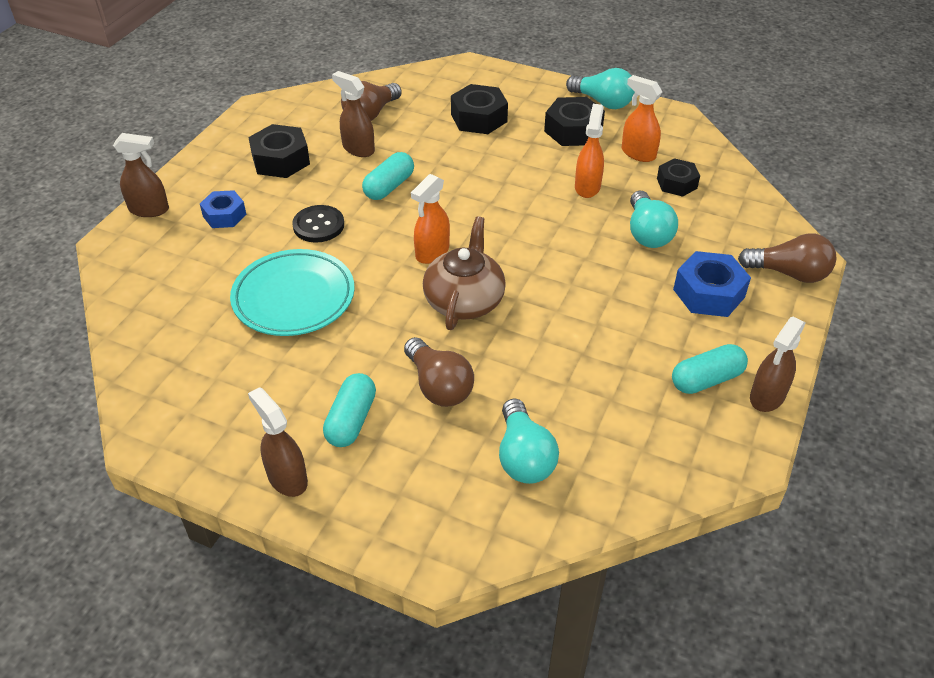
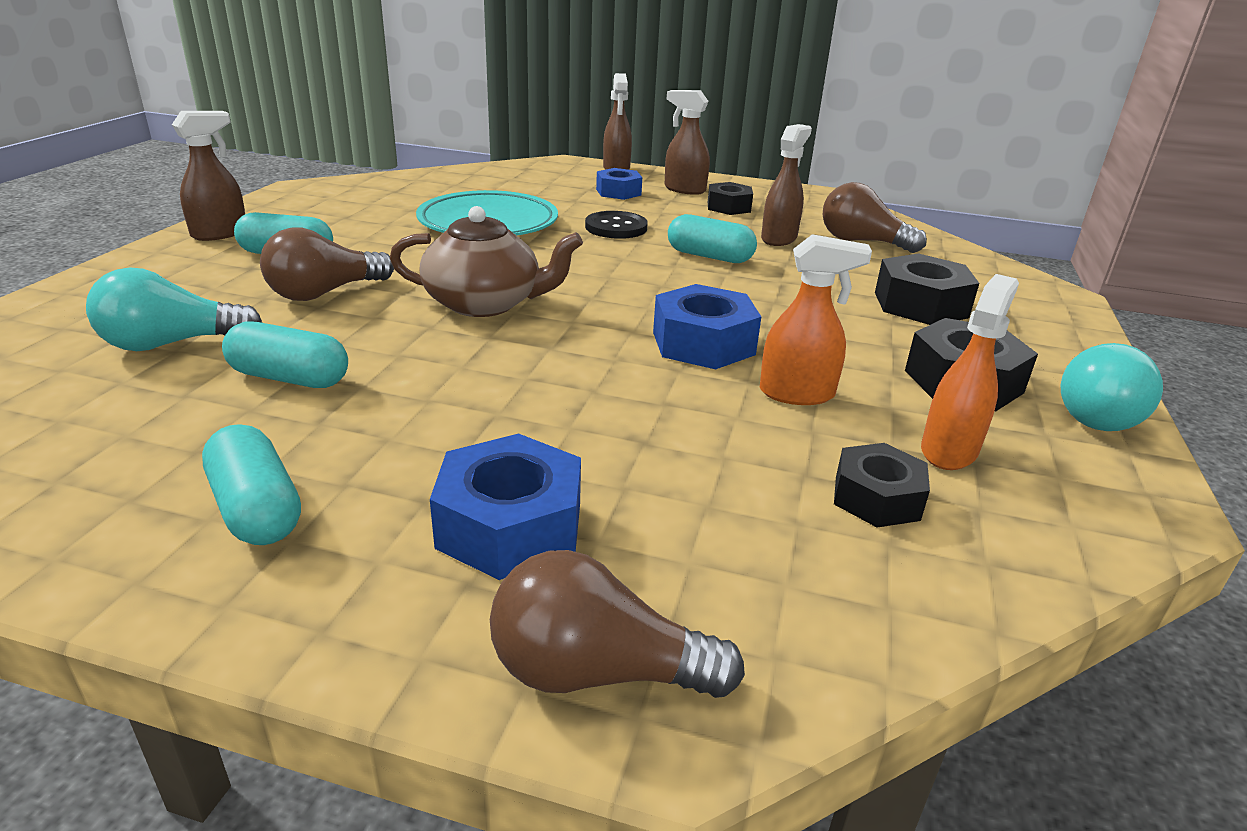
camera: 80 degrees right, 15 degrees down
black nut [248,124,310,178] -> black nut [708,182,753,215], size x0.66
orange spray bottle [411,174,450,264] -> none
turquoise light bulb [630,191,678,248] -> none
brown light bulb [738,233,837,283] -> brown light bulb turned 90 degrees clockwise [490,550,745,698]
brown spray bottle [750,317,806,412] -> brown spray bottle moved to [665,90,710,195]
none -> turquoise capsule [222,321,348,388]
none -> blue nut [653,284,761,369]

